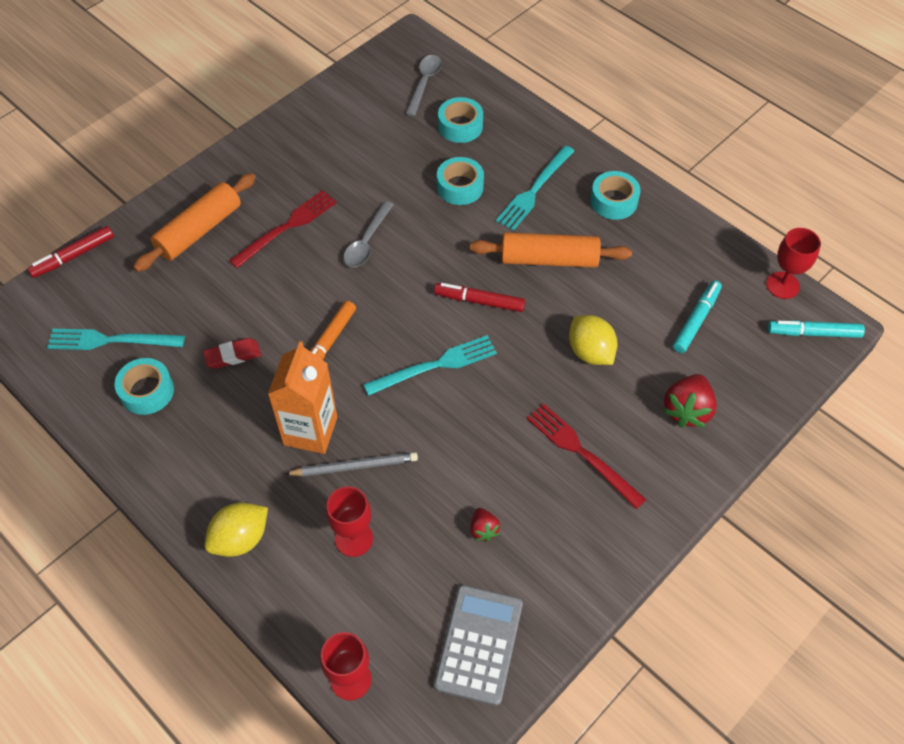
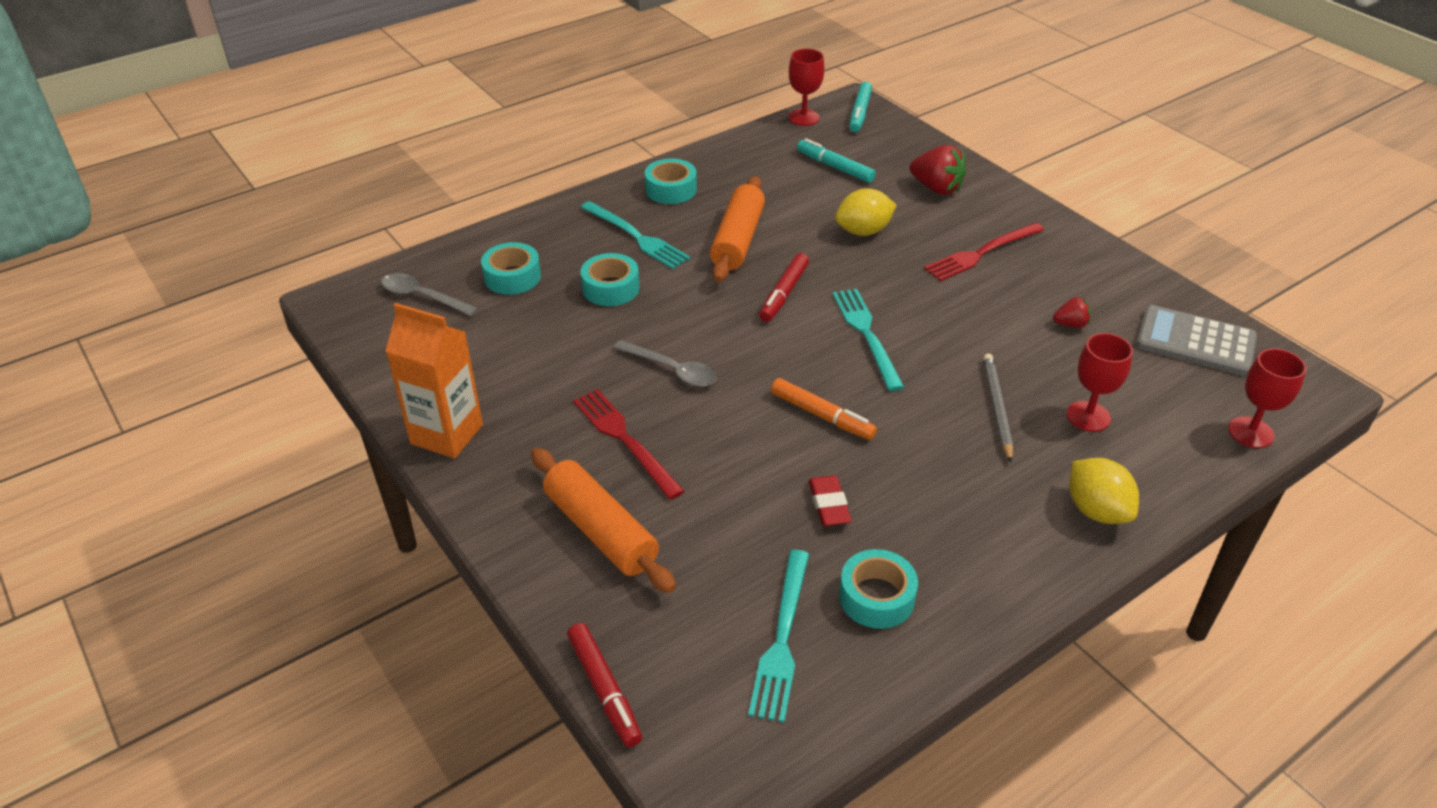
camera: 80 degrees left, 15 degrees down
orange carton [268,341,337,454] -> orange carton moved to [386,303,483,459]

